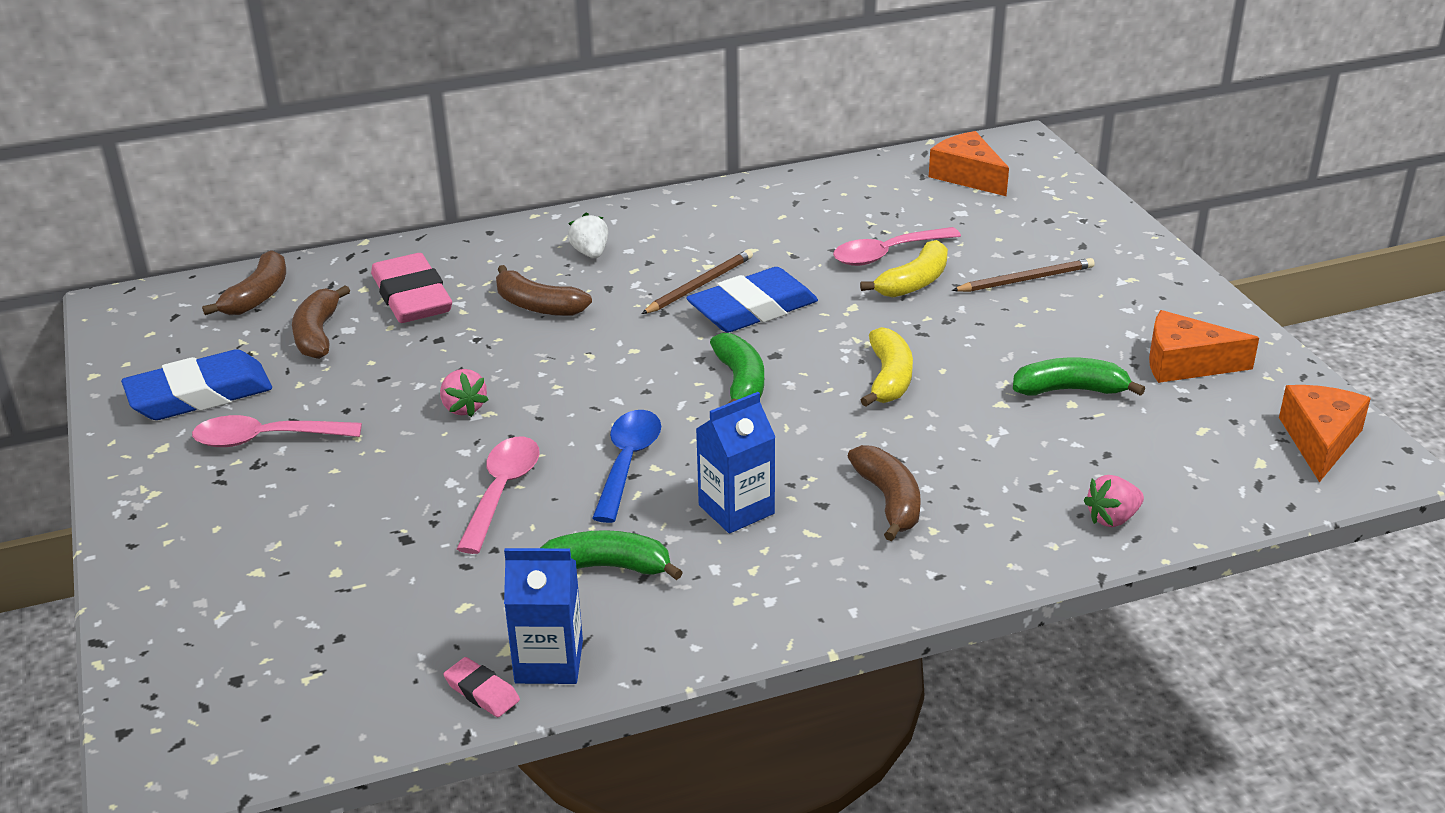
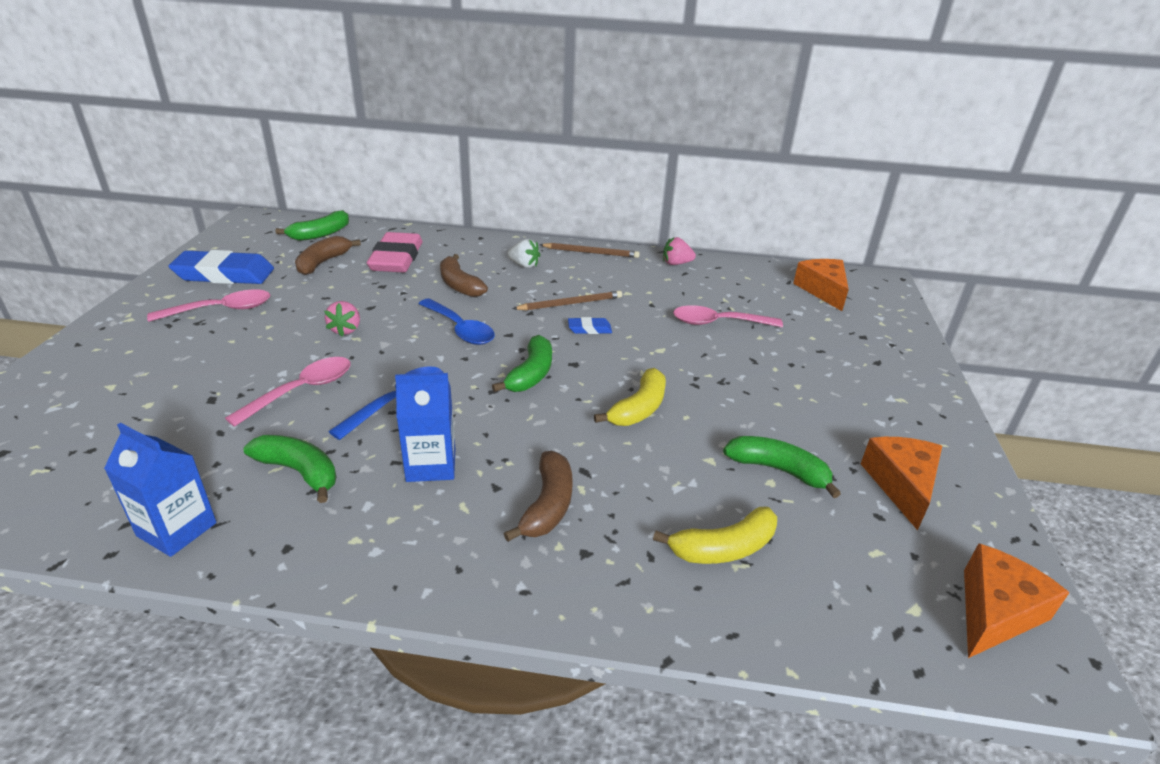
camera: 25 degrees right, 0 degrees up
pink spoon [192,415,362,447] -> pink spoon turned 135 degrees clockwise [147,289,270,322]
brown banana [202,250,286,315] -> green banana [275,210,349,241]
pink eraser [443,657,520,717] -> none
white strawberry [568,213,608,258] -> white strawberry turned 105 degrees clockwise [507,239,540,268]
blue eraser [686,267,818,332] -> blue eraser [568,317,612,334], size x0.45
yellow banana [860,240,948,297] -> yellow banana moved to [653,507,777,564]
brown pencil [952,258,1095,292] -> brown pencil moved to [540,243,640,258]
pink strawberry [1084,475,1144,527] -> pink strawberry moved to [663,237,696,265]
orange cheese [1149,310,1259,383] -> orange cheese turned 60 degrees clockwise [861,437,942,531]
none -> blue spoon [418,299,495,345]

